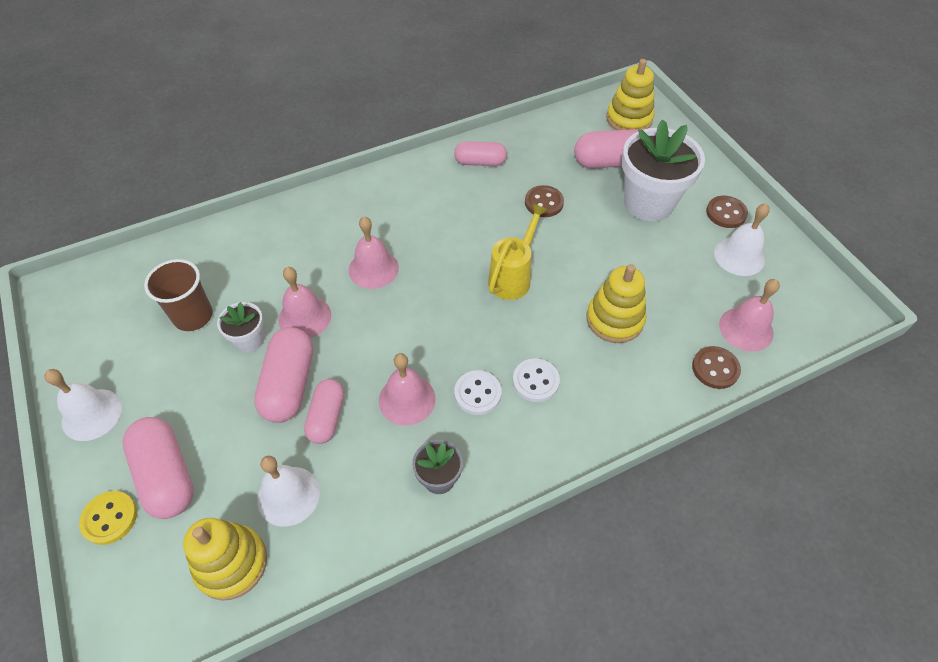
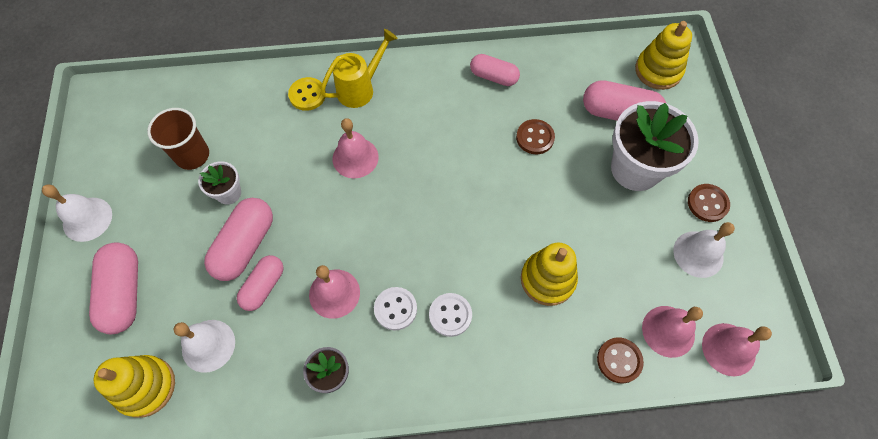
camera: 20 degrees right, 10 degrees up
yellow button [79,491,137,545] -> yellow button moved to [288,77,326,111]
pink bell [278,267,331,338] -> pink bell moved to [702,323,772,376]
yellow watering can [488,203,548,300] -> yellow watering can moved to [320,29,398,108]

